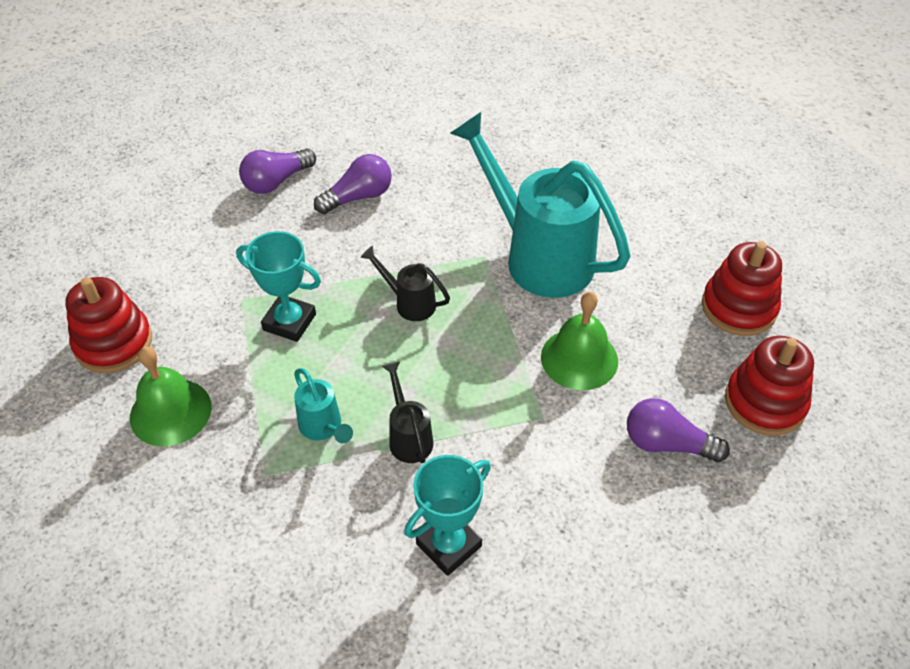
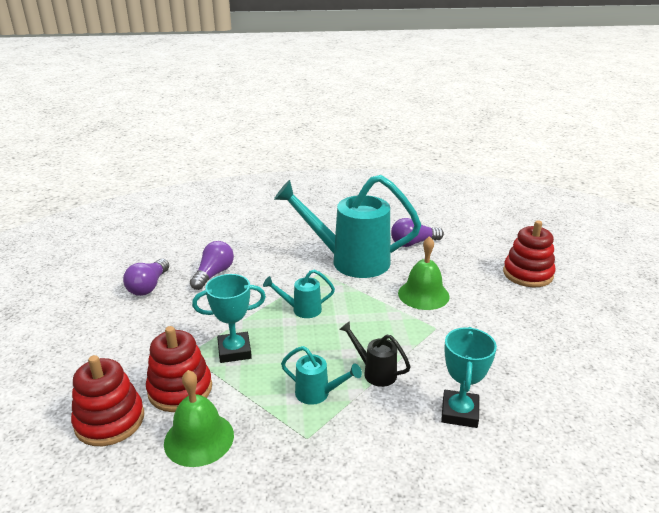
camera: 35 degrees left, 20 degrees down
black watering can [360,246,450,321] -> turquoise watering can [263,269,335,318]
purple light bulb [627,398,730,462] -> purple light bulb moved to [391,218,444,247]
red stacking toy [702,241,782,336] -> red stacking toy moved to [146,326,212,412]

